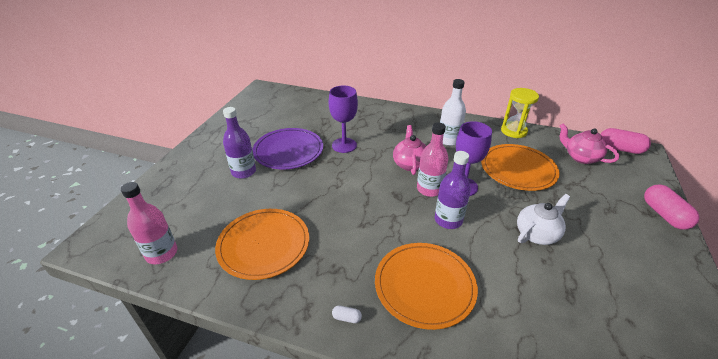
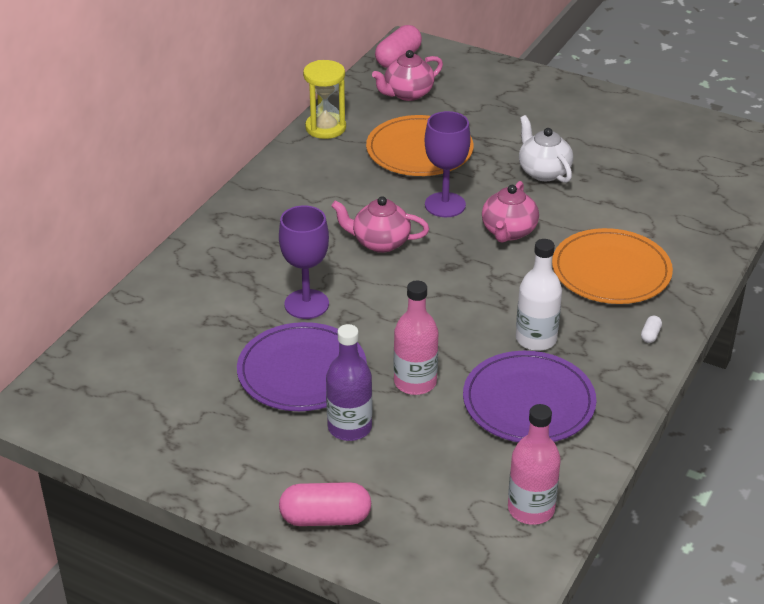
camera: 80 degrees left, 0 degrees up
orange plate [215,209,309,280] -> purple plate [463,351,596,442]
pink bottle [417,123,448,197] -> pink bottle moved to [394,281,438,395]
purple bottle [435,151,471,229] -> pink teapot [482,181,539,243]
white bottle [440,79,466,146] -> white bottle moved to [516,239,562,351]
pink capsule [644,185,700,230] -> pink capsule moved to [279,482,371,526]

